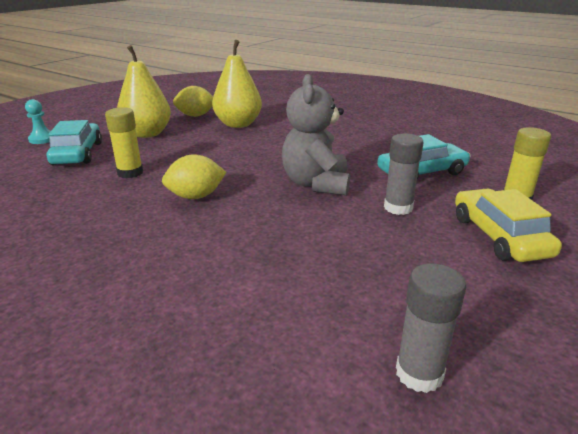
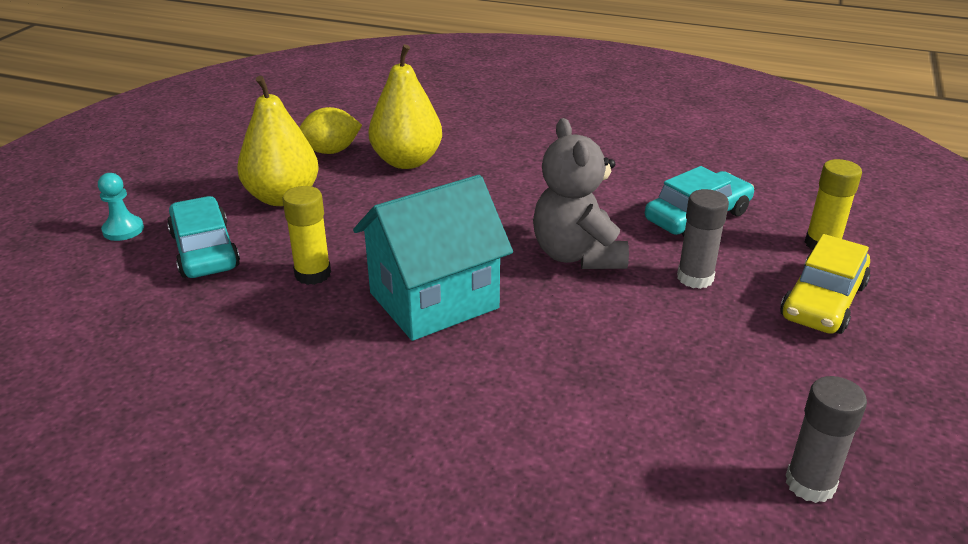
camera: 15 degrees left, 5 degrees up
yellow lemon [162,154,226,199] -> turquoise house [353,175,513,341]
yellow car [455,188,562,262] -> yellow car turned 120 degrees counterclockwise [780,234,870,334]

